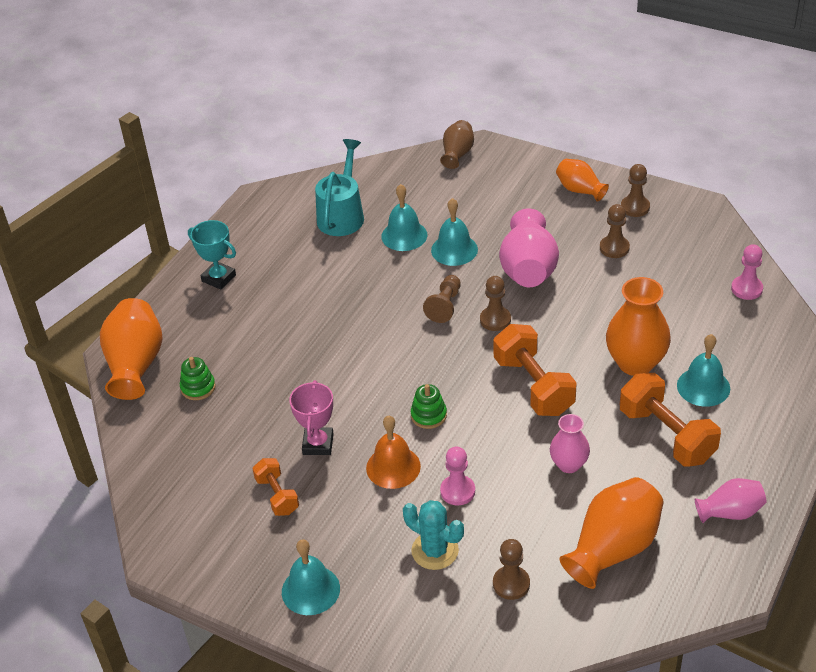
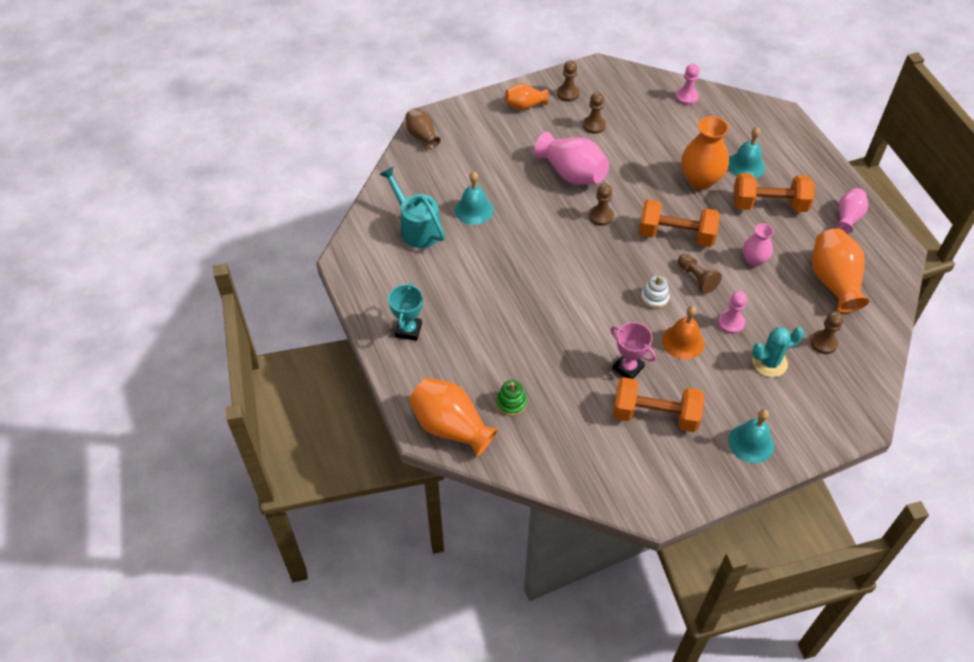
camera: 55 degrees left, 10 degrees up
turquoise trophy [188,220,236,290] -> turquoise trophy turned 60 degrees counterclockwise [388,282,423,341]
orange dumbbell [252,458,299,516] -> orange dumbbell [613,377,704,432], size x1.76
green stacking toy [411,384,447,429] -> white stacking toy [641,275,670,309]
brown pawn [423,275,461,323] -> brown pawn moved to [678,254,722,294]
turquoise bell [431,198,478,266] -> none

